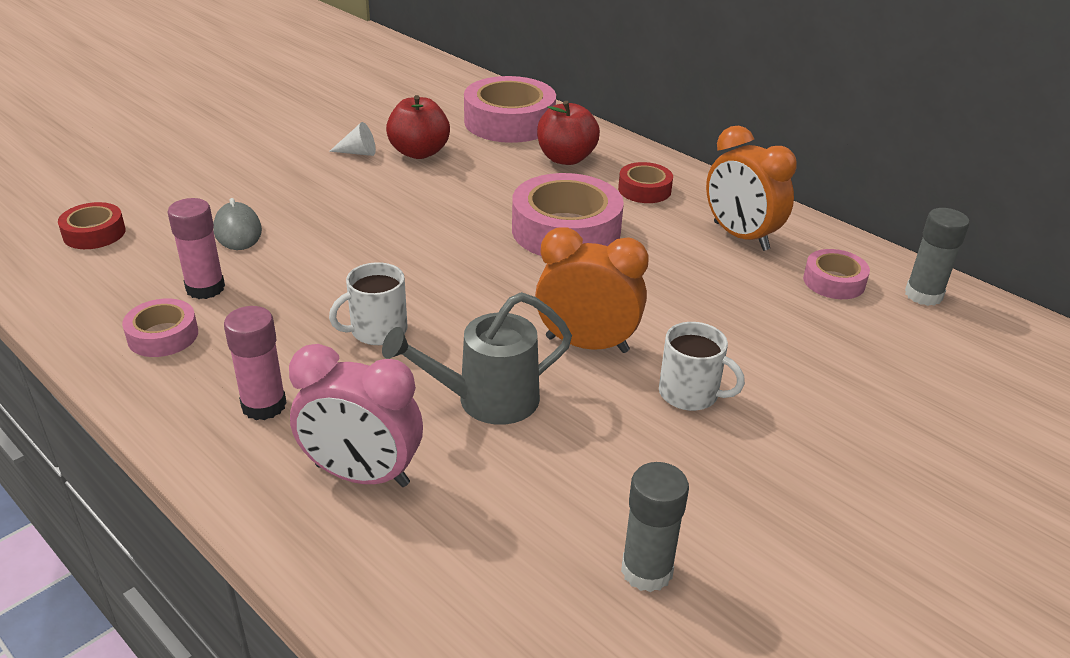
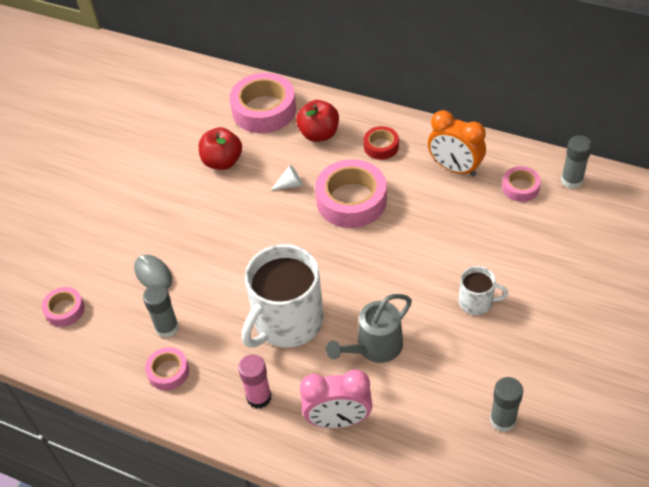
camera: 15 degrees left, 15 degrees up
red tape [58,202,125,249] -> pink tape [42,287,85,327]
pink glue stick [167,198,225,299] -> grey glue stick [143,285,179,338]
white cone [329,122,376,156] -> white cone moved to [270,165,303,191]
white mug [329,262,408,345] -> white mug [242,244,324,348], size x2.07
orange clock [535,227,649,353] -> none

